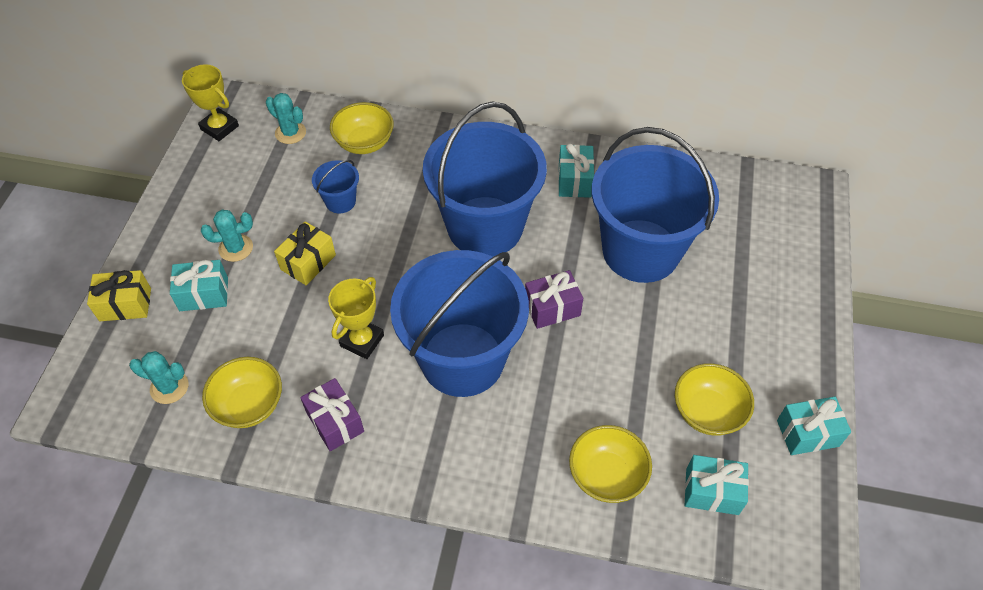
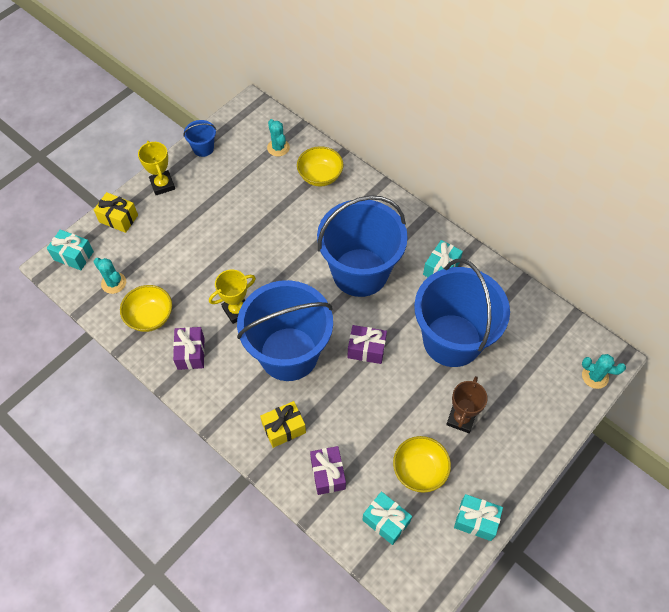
camera: 30 degrees right, 5 degrees up
turquoise gift [170,260,228,311] -> turquoise gift moved to [47,229,94,270]
yellow trophy [182,64,239,141] -> yellow trophy moved to [138,141,175,195]
turquoise cactus [201,209,253,262] -> turquoise cactus moved to [582,354,626,389]
yellow gift [274,221,336,285] -> yellow gift moved to [260,401,306,448]
blue bucket [312,160,359,214] -> blue bucket moved to [183,120,216,157]
yellow bowl [569,425,652,503] -> purple gift [310,446,346,495]
none -> brown trophy [446,376,488,433]

